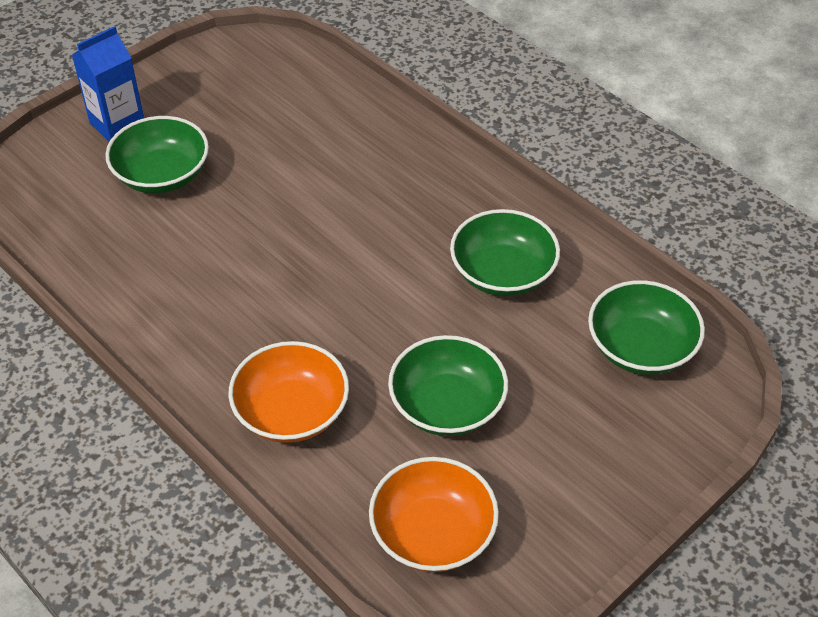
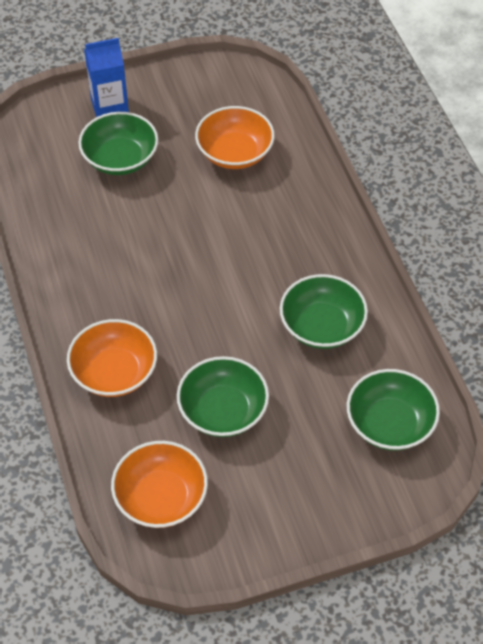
camera: 25 degrees right, 5 degrees up
none -> orange bowl [195,106,275,169]

